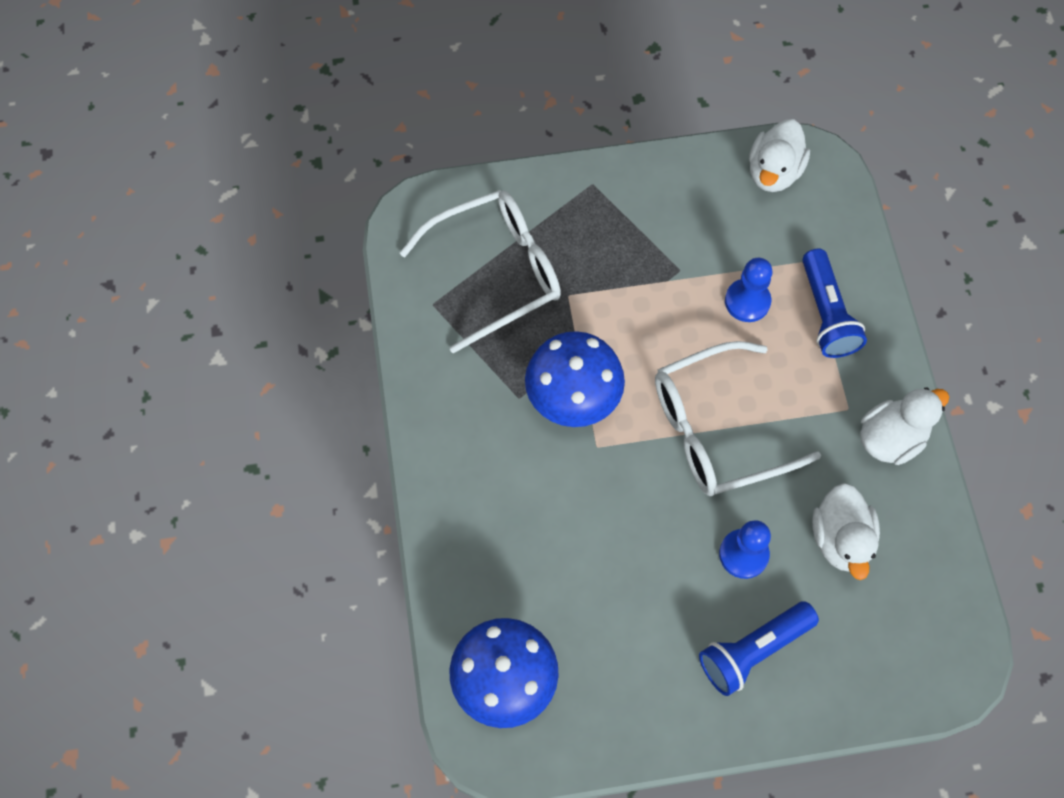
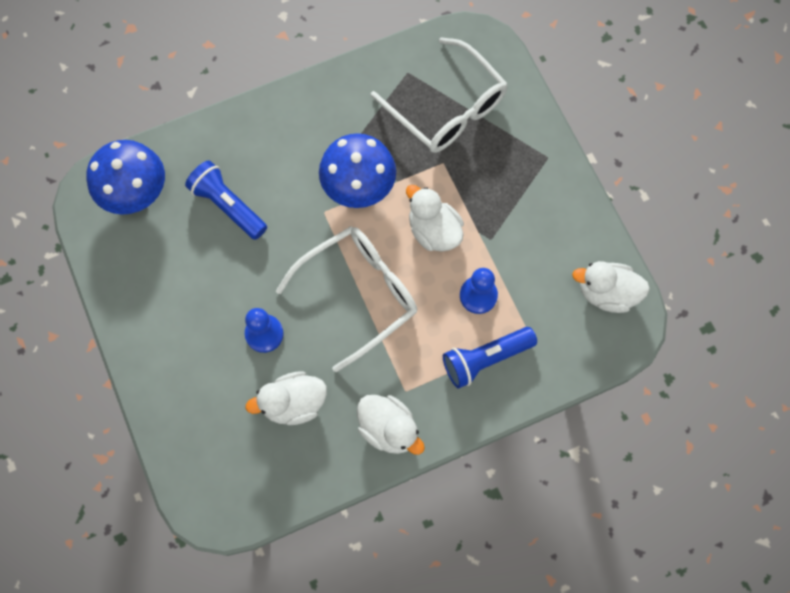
camera: 75 degrees right, 5 degrees up
white glasses [655,341,821,496] -> white glasses turned 90 degrees clockwise [276,226,417,372]
blue flashlight [699,601,819,696] -> blue flashlight moved to [185,161,267,240]
none -> white duck [406,185,464,252]

